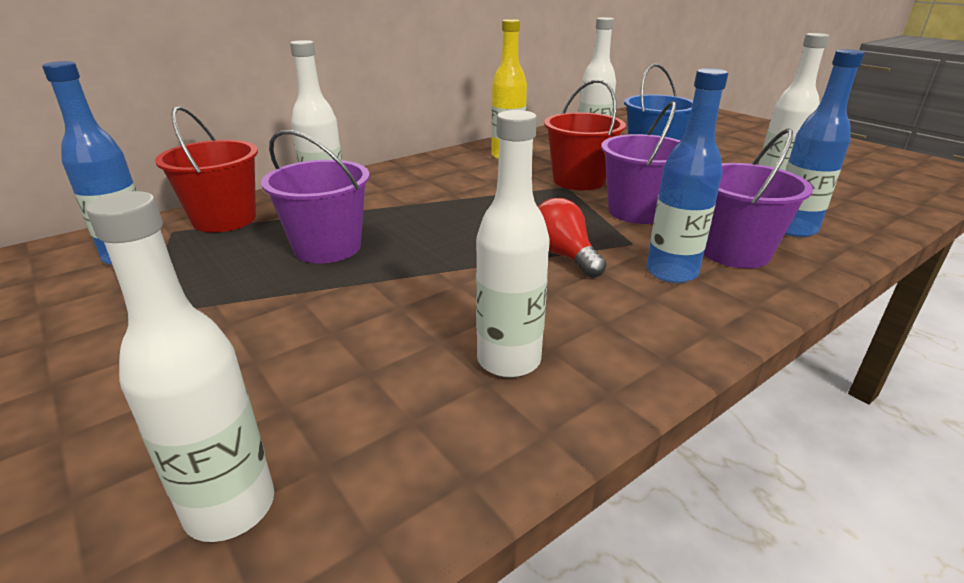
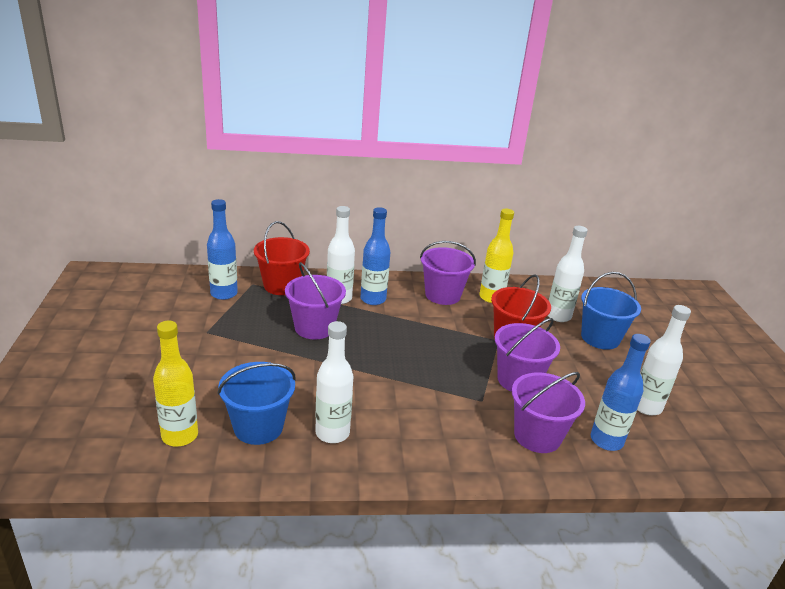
camera: 30 degrees right, 0 degrees up
white bottle [86,191,274,542] -> yellow bottle [153,321,198,447]
red light bulb [538,198,607,278] -> none
blue bottle [647,68,728,283] -> blue bottle moved to [361,207,391,305]
none -> blue bucket [217,362,296,445]
none -> purple bucket [420,241,476,305]

